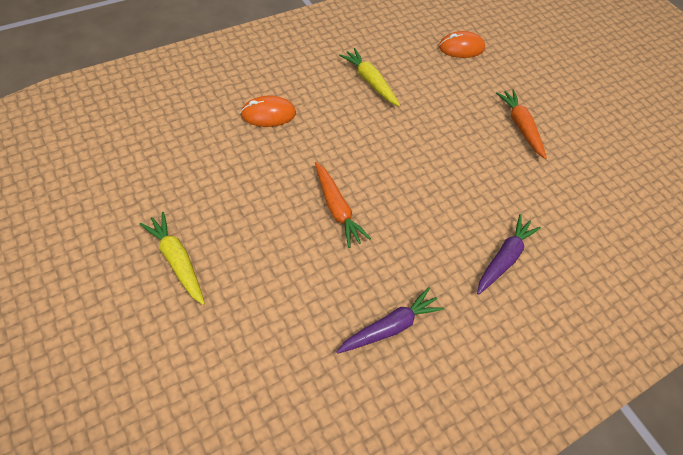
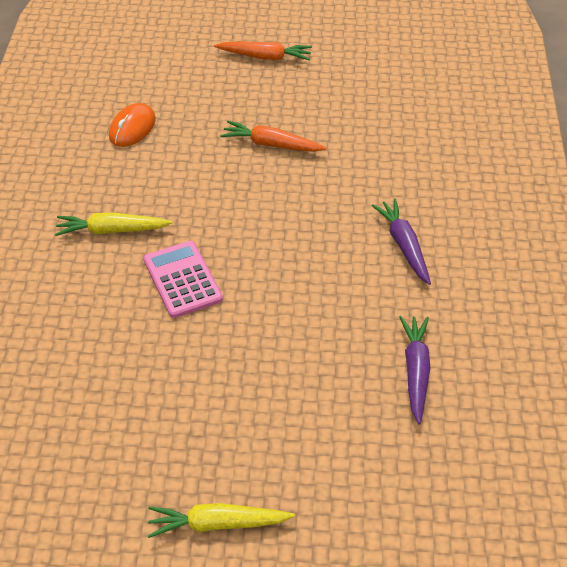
camera: 50 degrees left, 10 degrees down
orange mouse [240,96,296,127] -> none
orange carrot [315,162,371,248] -> orange carrot moved to [214,41,312,61]
none -> pink calculator [144,241,223,318]

